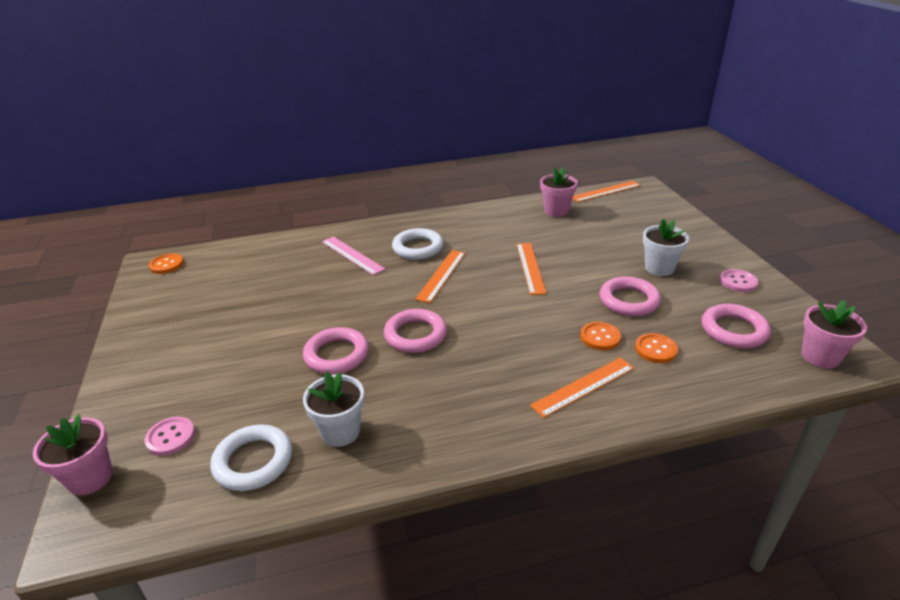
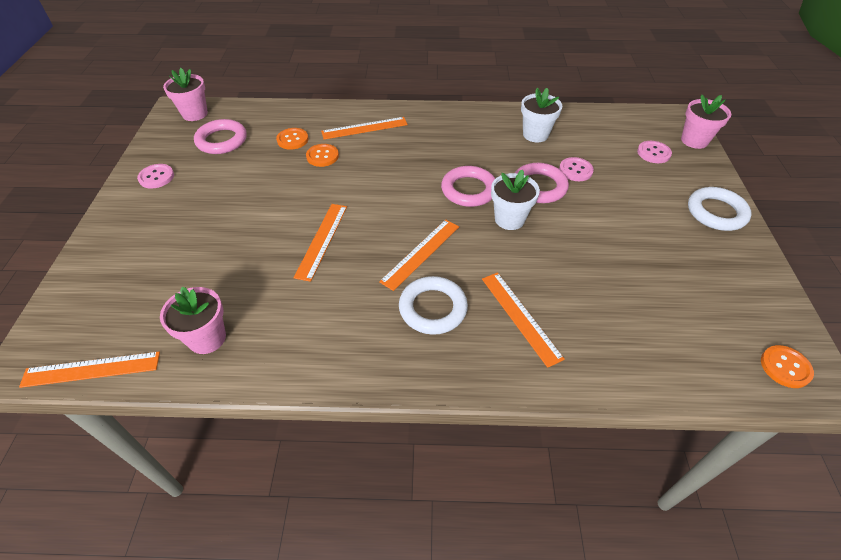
camera: 165 degrees left, 15 degrees up
white ring [211,424,292,491] -> white ring moved to [688,187,751,231]
pink ruler [322,237,385,275] -> orange ruler [482,272,565,368]
pink ring [599,277,661,316] -> none
white flower pot [643,218,689,276] -> white flower pot moved to [491,169,540,230]
none -> pink button [559,157,594,181]

